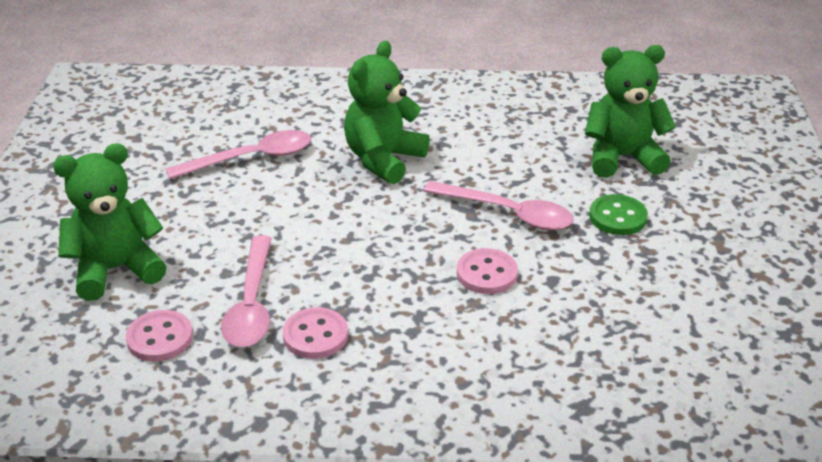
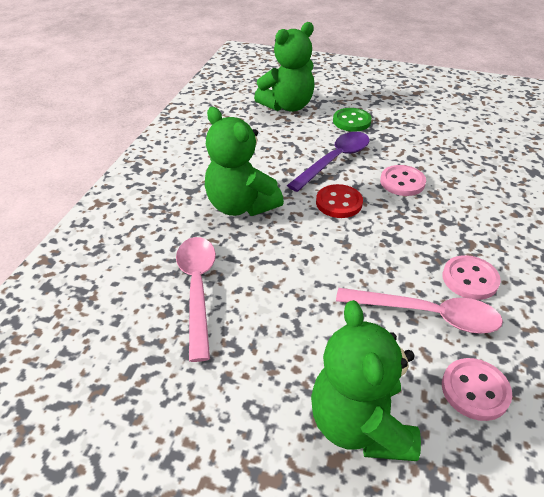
camera: 75 degrees left, 5 degrees up
pink spoon [423,181,573,230] -> purple spoon [287,132,370,192]
green teddy bear [585,45,676,178] -> green teddy bear turned 135 degrees counterclockwise [254,22,315,112]
none -> red button [316,184,363,218]

